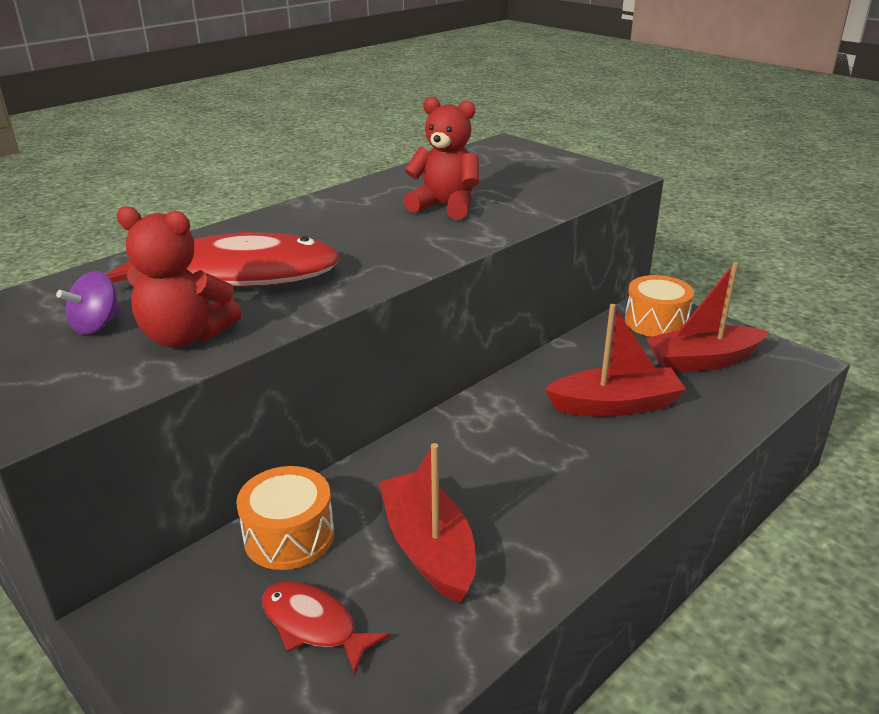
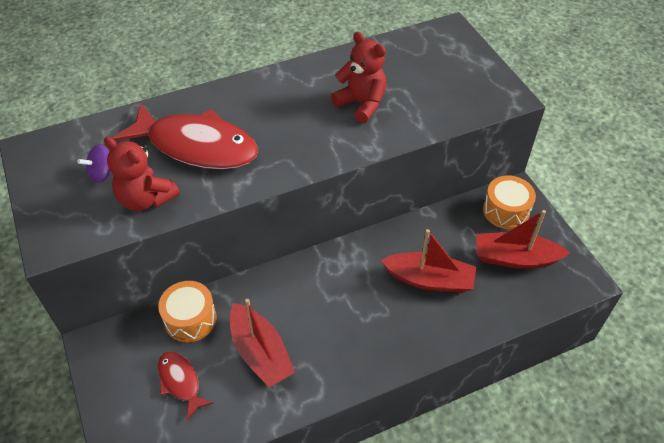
camera: 20 degrees right, 20 degrees up
red boat [379,443,476,603] -> red boat turned 150 degrees clockwise [230,299,295,387]

